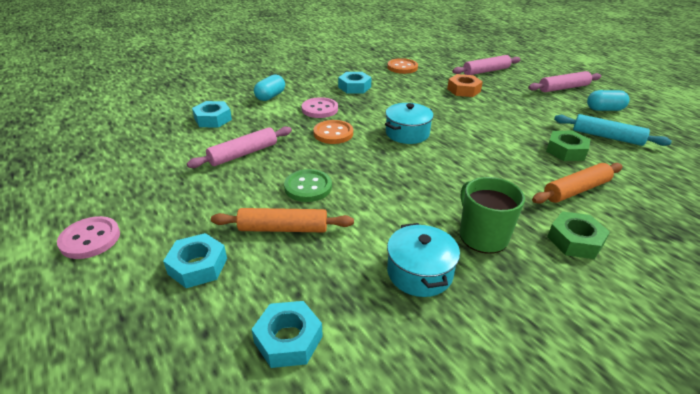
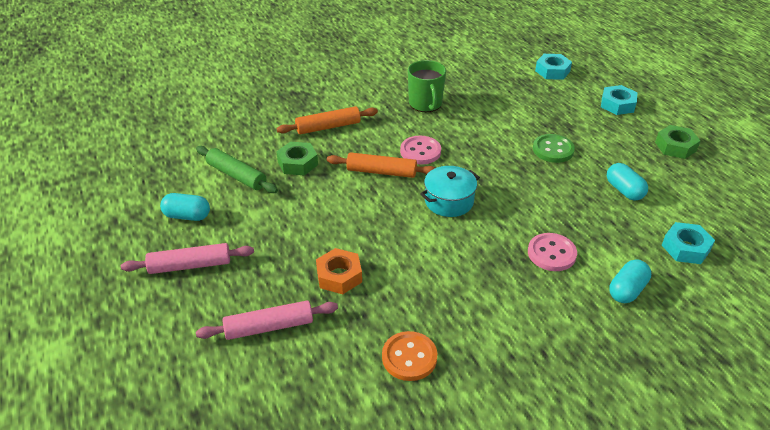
camera: 170 degrees left, 5 degrees up
pink button [57,216,120,259] -> pink button moved to [400,136,441,165]
pink rolling pin [187,126,292,168] -> turquoise capsule [607,163,648,201]
orange rolling pin [211,208,354,232] -> orange rolling pin moved to [327,152,435,178]
orange button [313,120,353,144] -> none
turquoise nut [338,72,372,94] -> none
turquoise pot [387,223,460,297] -> none
green nut [547,211,610,259] -> green nut moved to [655,125,700,159]
turquoise rolling pin [554,114,672,146] -> green rolling pin [196,146,278,193]

